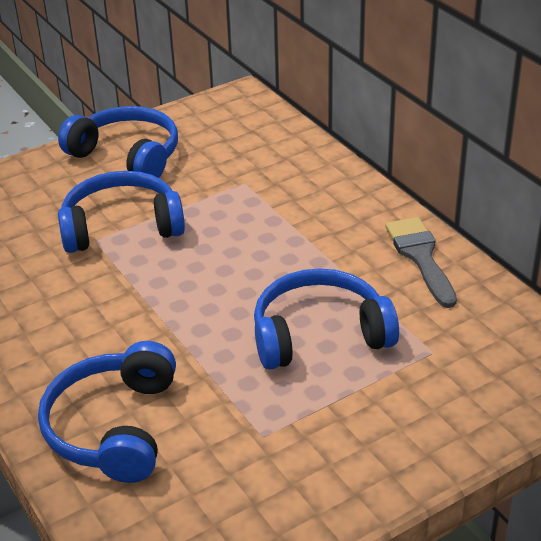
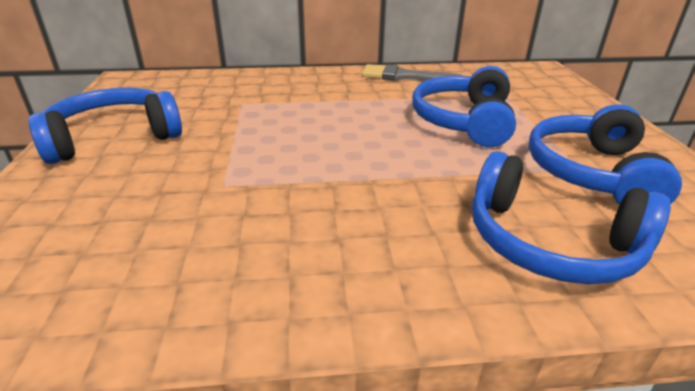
camera: 65 degrees left, 5 degrees down
blue headphones [58,171,185,253] -> blue headphones moved to [528,104,682,205]

